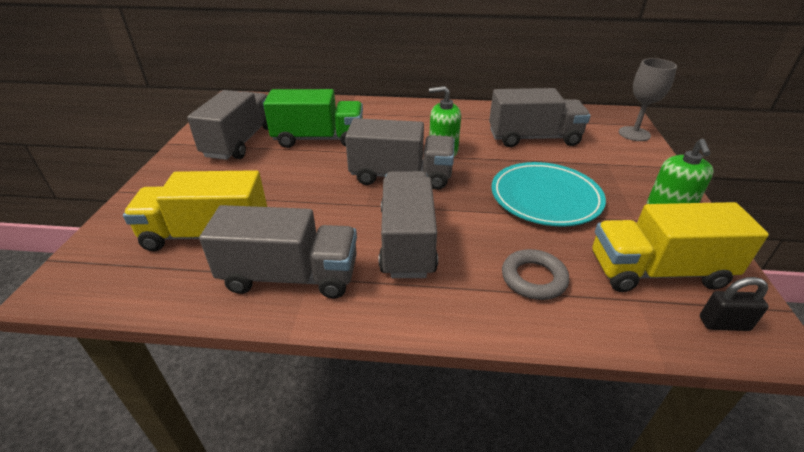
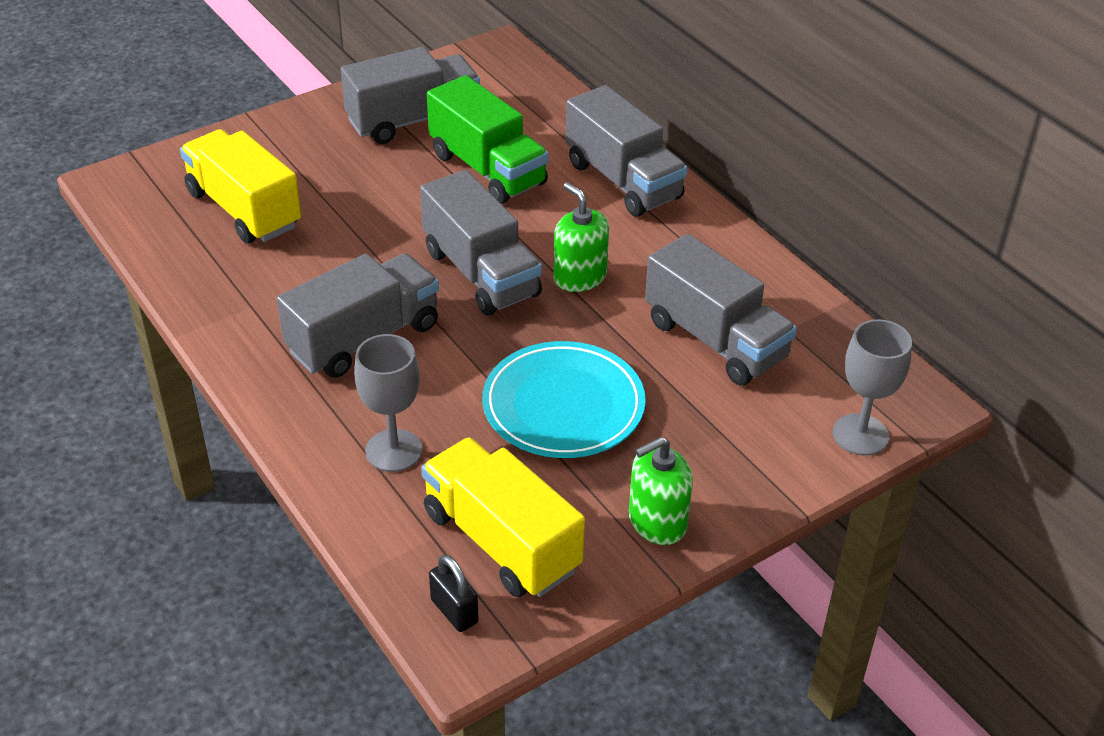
camera: 50 degrees right, 5 degrees up
grey truck [199,205,357,299] -> grey truck moved to [565,85,687,216]
grey ring [502,249,569,300] -> grey goblet [354,334,422,472]

